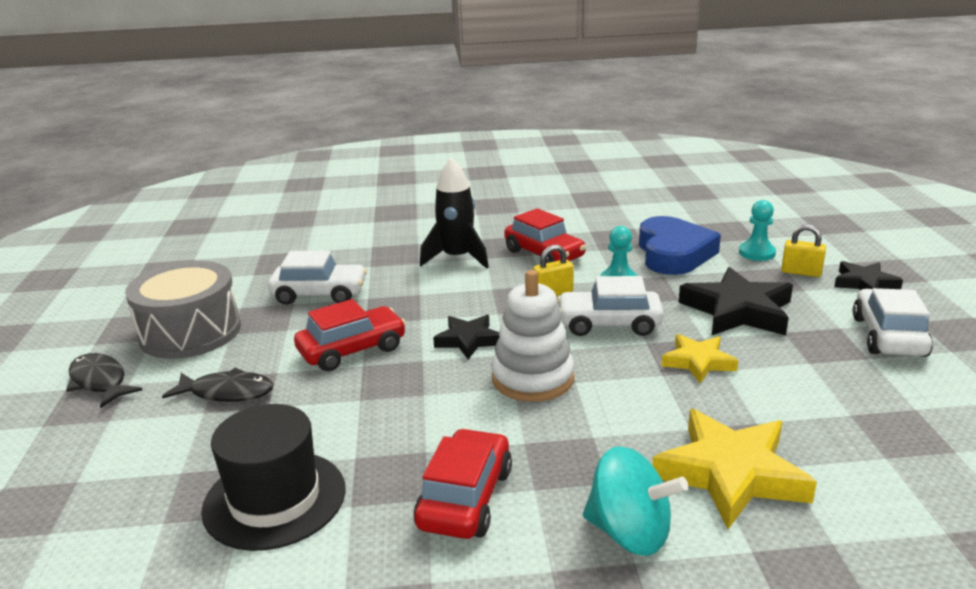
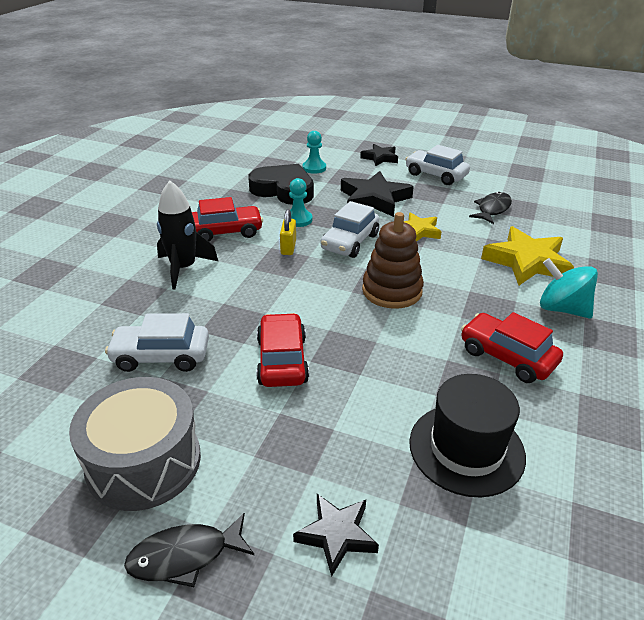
camera: 65 degrees left, 10 degrees up
black fish [162,368,274,402] -> black fish moved to [469,192,512,224]
white car [268,250,367,305] -> white car turned 120 degrees counterclockwise [105,313,209,372]
black star [433,315,499,360] -> black star moved to [293,494,379,577]
white stacking toy [491,270,574,402] -> brown stacking toy [362,212,424,309]
turquoise spinning top [583,446,688,556] -> turquoise spinning top turned 105 degrees counterclockwise [540,258,598,319]
blue heart [639,216,721,275] -> black heart [248,164,314,205]
yellow padlock [781,224,826,277] -> none

